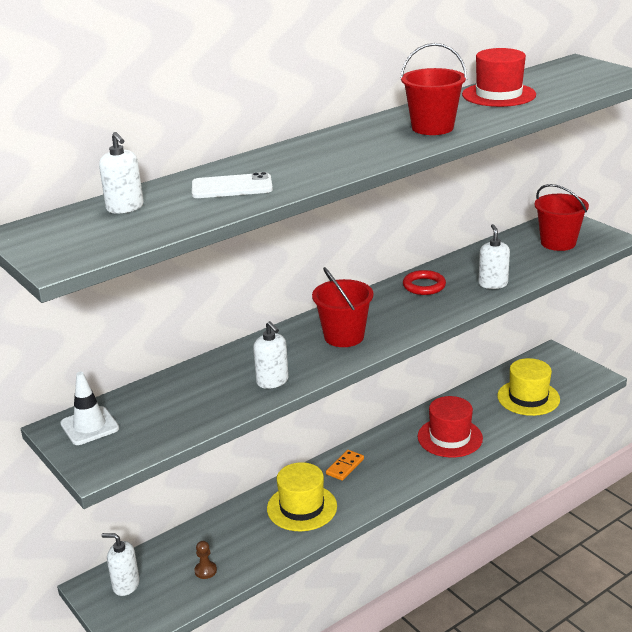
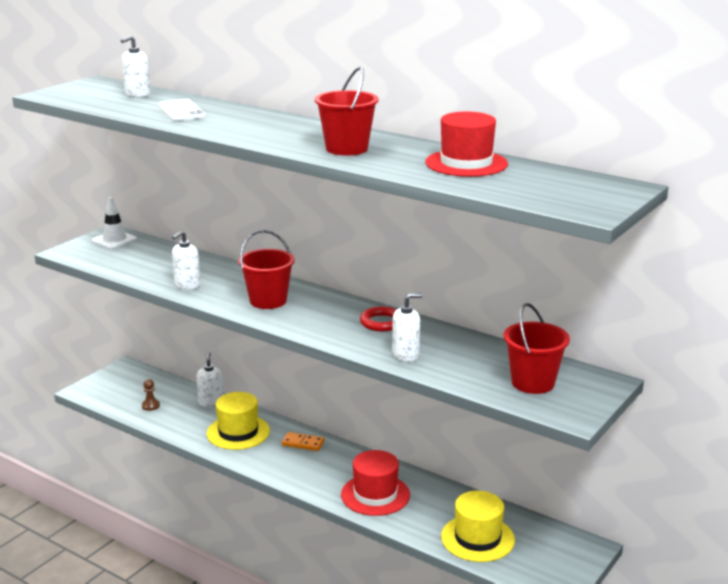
camera: 70 degrees right, 5 degrees down
white soap dispenser [102,533,140,596] -> white soap dispenser moved to [196,352,224,407]

